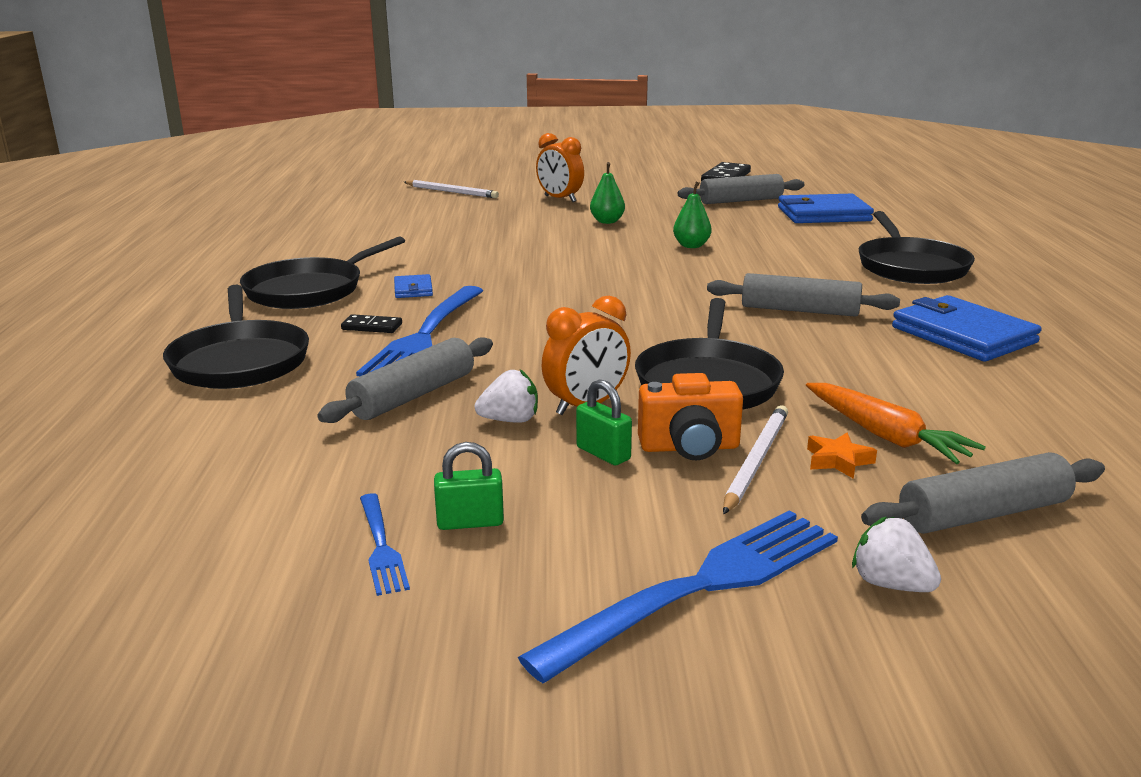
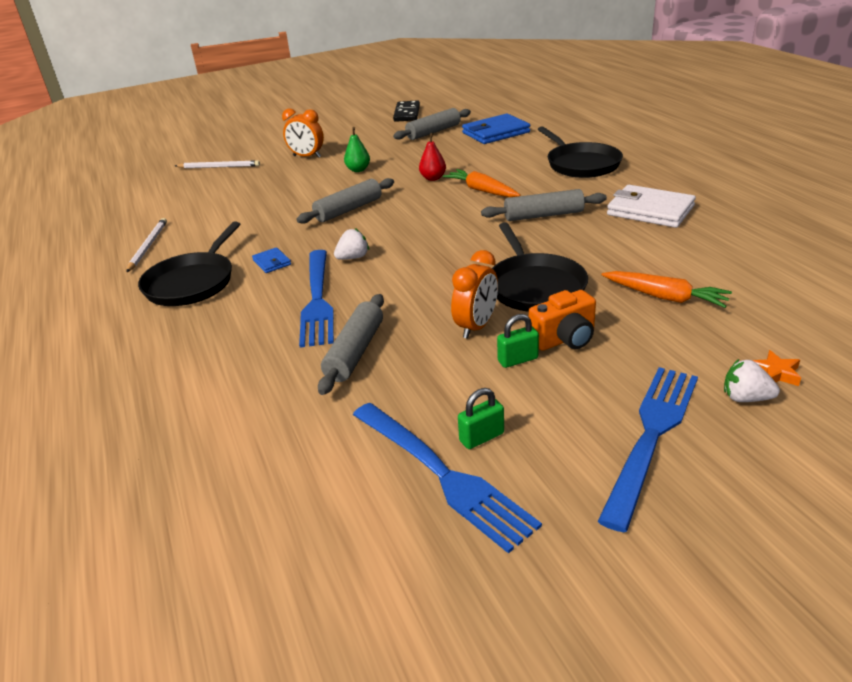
camera: 20 degrees left, 10 degrees up
black pan [163,285,309,389] -> none
black domino [341,314,402,333] -> none
blue fork [360,493,410,596] -> blue fork [353,403,542,554], size x2.04
white strawberry [475,370,538,423] -> white strawberry moved to [334,228,369,260]
green padlock [576,379,632,466] -> green padlock turned 45 degrees counterclockwise [497,314,539,368]
green pear [673,181,712,248] -> red pear [419,133,446,181]
white pencil [723,405,788,514] -> white pencil moved to [127,218,167,272]
orange star [807,433,877,479] -> orange star moved to [752,350,801,386]
grey rolling pin [861,452,1105,534] -> grey rolling pin moved to [296,178,394,224]
blue wallet [892,295,1042,362] -> white wallet [607,185,696,228]
none -> orange carrot [443,169,520,197]

